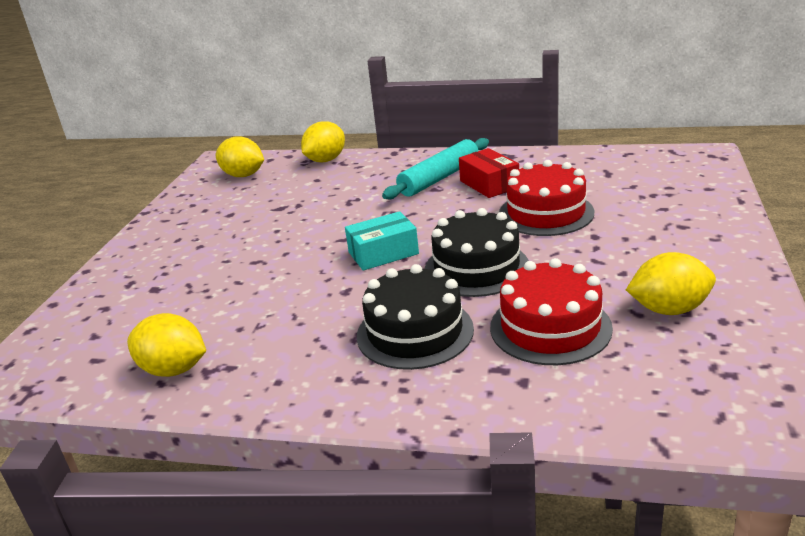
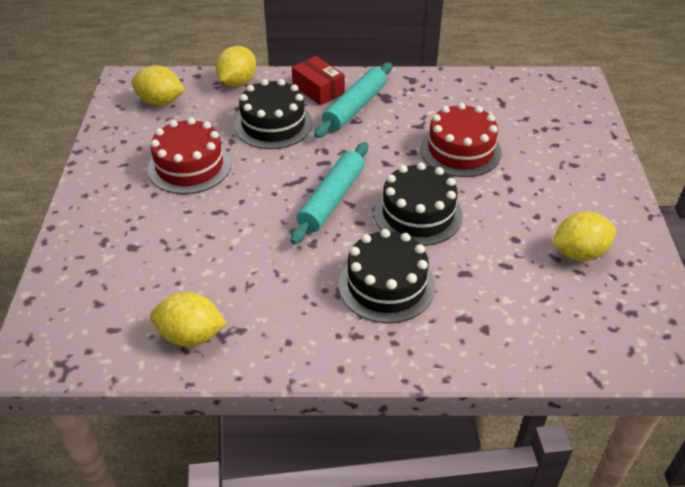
camera: 15 degrees left, 15 degrees up
turquoise box [345,211,419,271] -> turquoise rolling pin [290,142,368,245]
red box [459,148,519,198] -> red box moved to [292,56,345,105]
red cake [490,258,613,365] -> red cake moved to [148,117,231,194]
none -> black cake [234,79,312,149]

